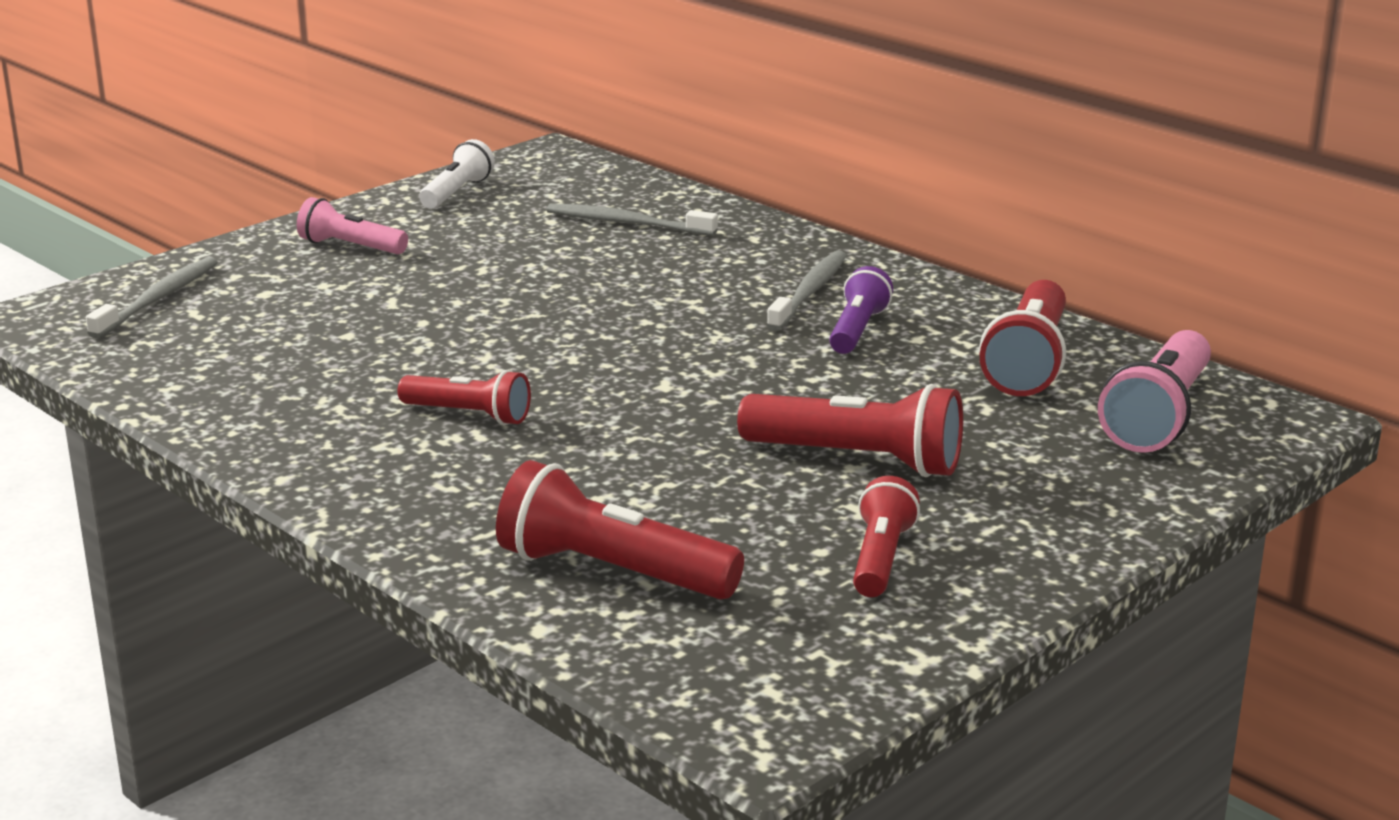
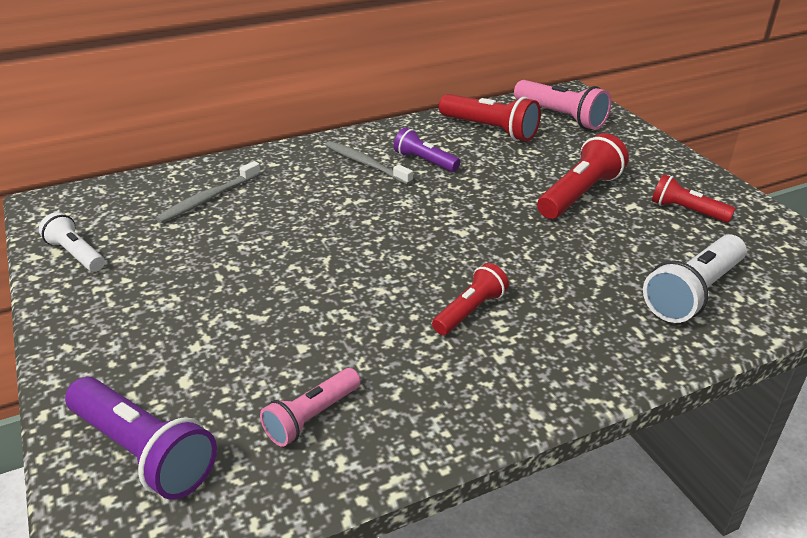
camera: 70 degrees left, 10 degrees up
grey toothbrush [86,257,217,338] -> purple flashlight [65,377,217,499]
pink flashlight [297,197,408,254] -> pink flashlight moved to [260,368,361,447]
red flashlight [496,460,744,599] -> white flashlight [643,234,747,323]

